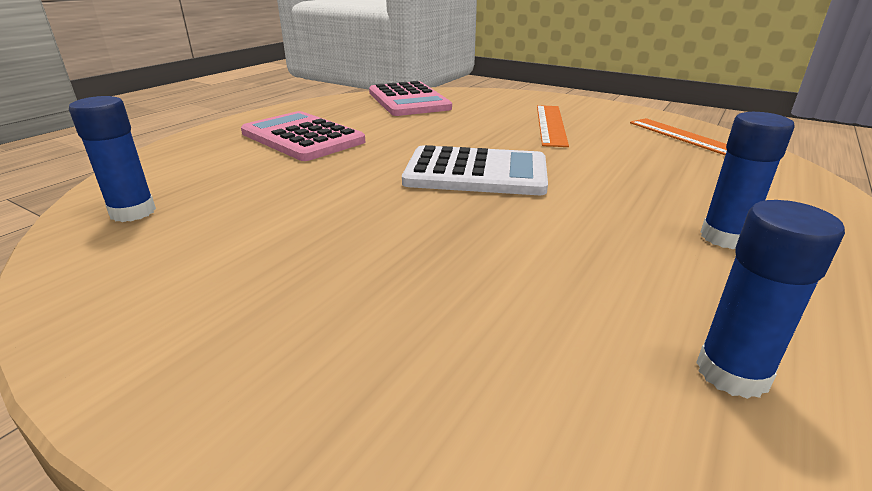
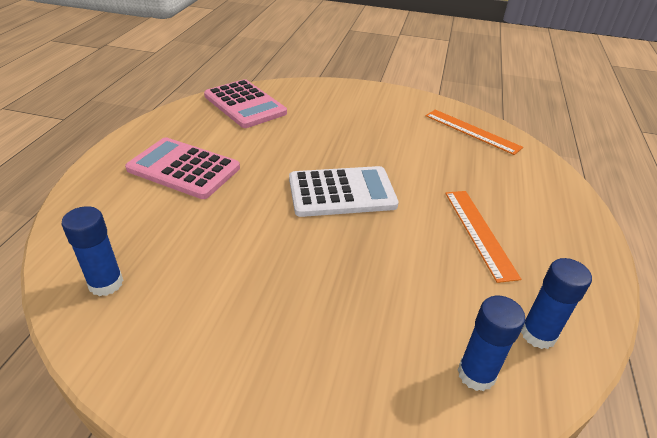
camera: 20 degrees left, 10 degrees up
orange ruler [537,105,569,147] -> orange ruler moved to [445,191,521,283]
blue glue stick [701,112,794,249] -> blue glue stick moved to [458,296,525,392]

